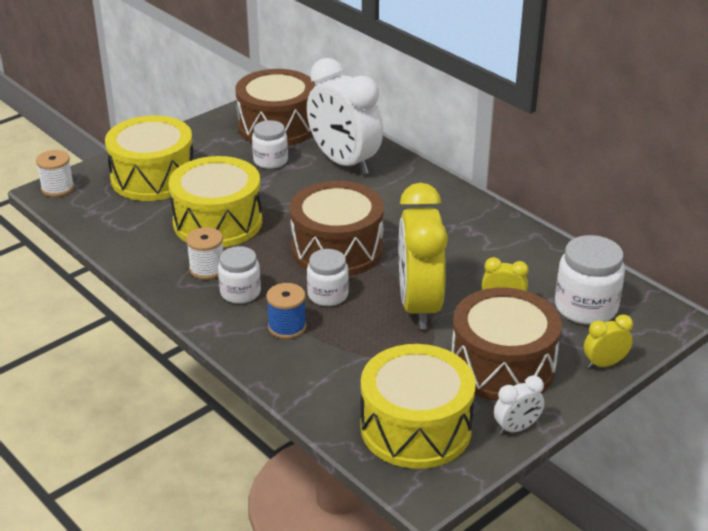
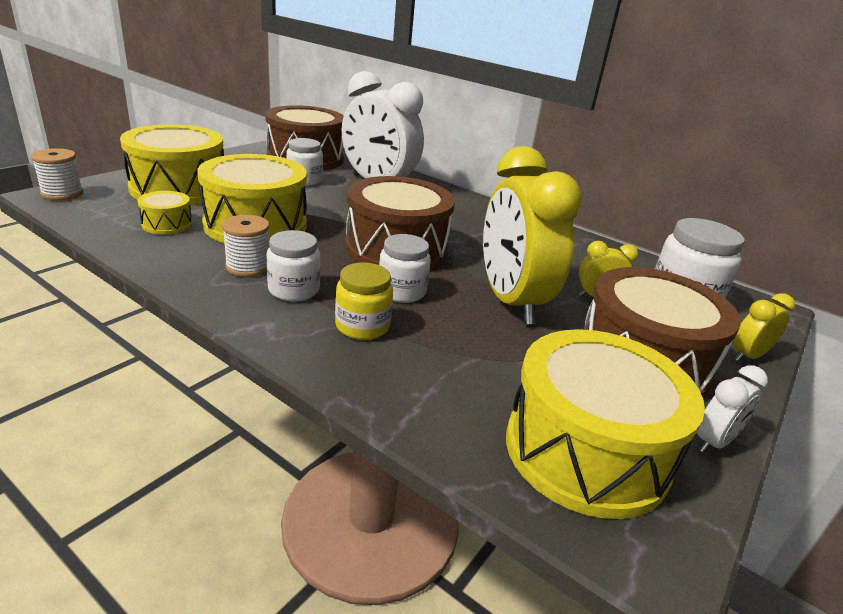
camera: 15 degrees left, 5 degrees down
blue spool [266,283,306,339] -> yellow jar [335,263,393,340]
none -> yellow drum [138,191,192,235]

